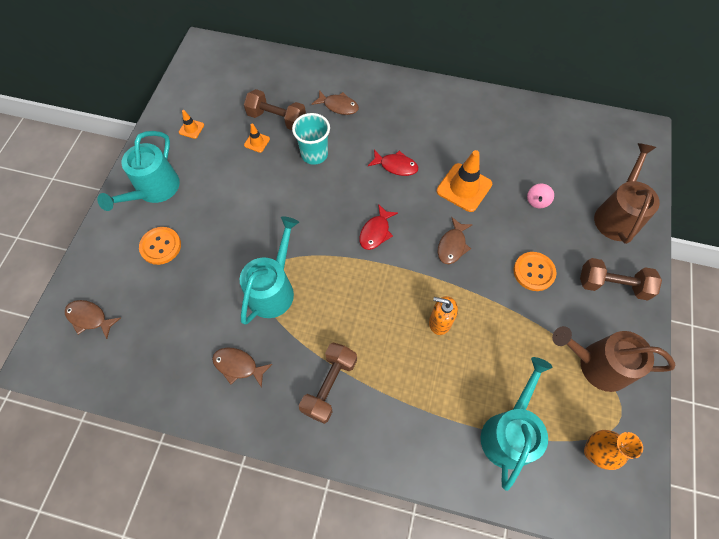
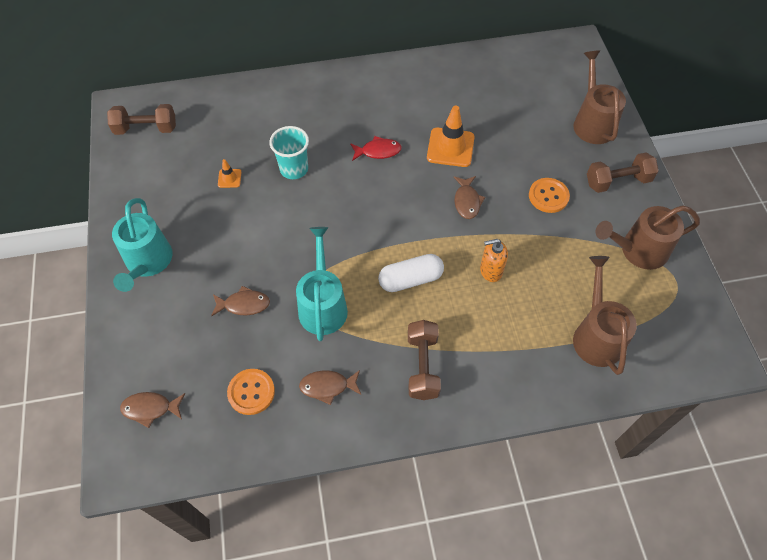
camera: 25 degrees left, 5 degrees down
orange button [139,227,181,265] -> orange button moved to [227,369,275,415]
orange traffic cone [179,110,204,139] -> none
brown dumbbell [244,89,306,130] -> brown dumbbell moved to [107,104,176,135]
brown fish [311,90,359,115] -> brown fish moved to [211,286,270,317]
red fish [359,204,398,250] -> none
turquoise watering can [481,357,552,491] -> brown watering can [573,256,637,375]
pink spinning top [527,184,554,208] -> none
orange vase [584,430,643,470] -> none
none -> white capsule [378,254,444,292]

